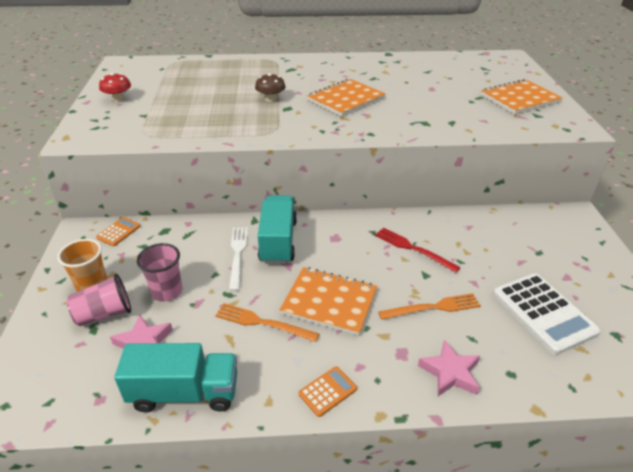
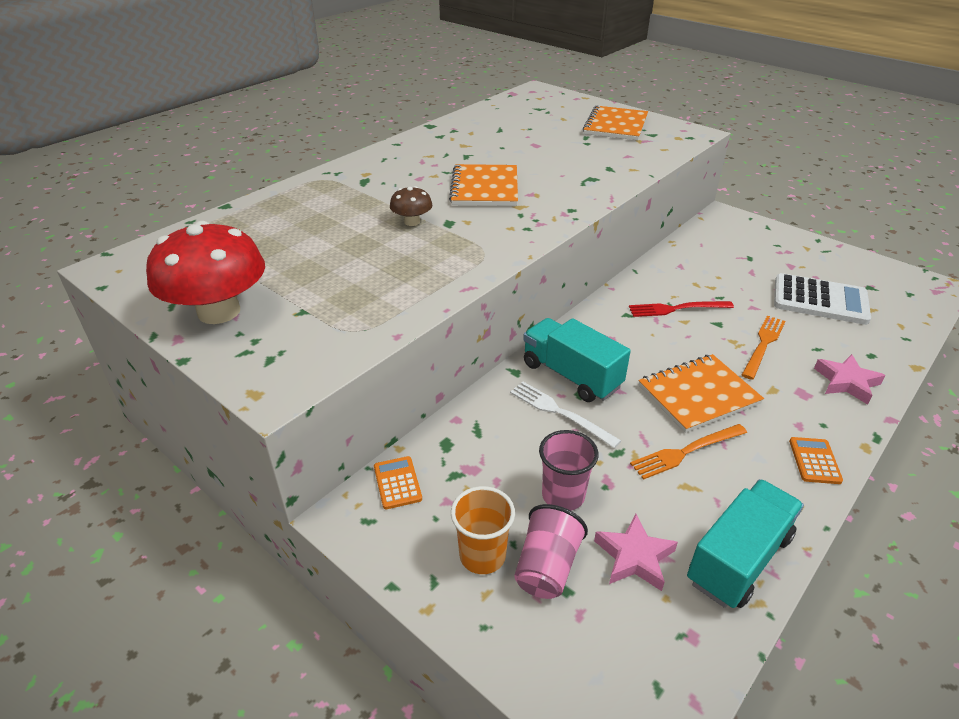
camera: 45 degrees left, 0 degrees up
red mushroom [99,73,131,102] -> red mushroom [146,221,265,324], size x2.12

